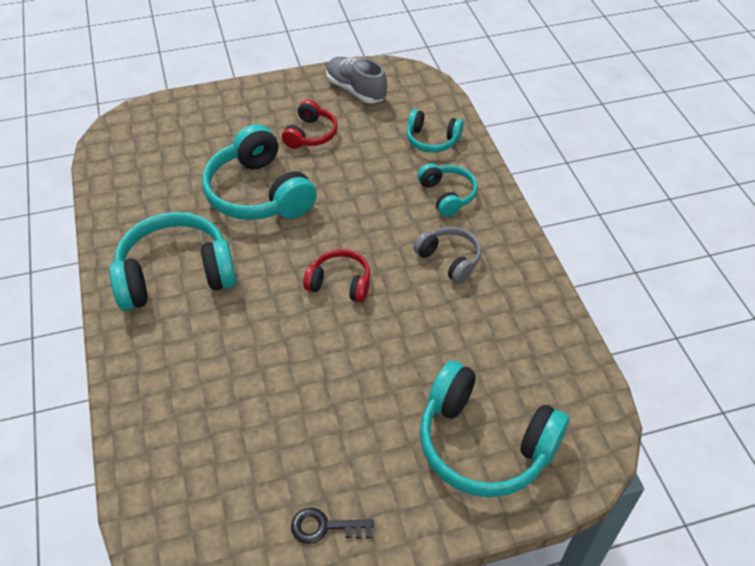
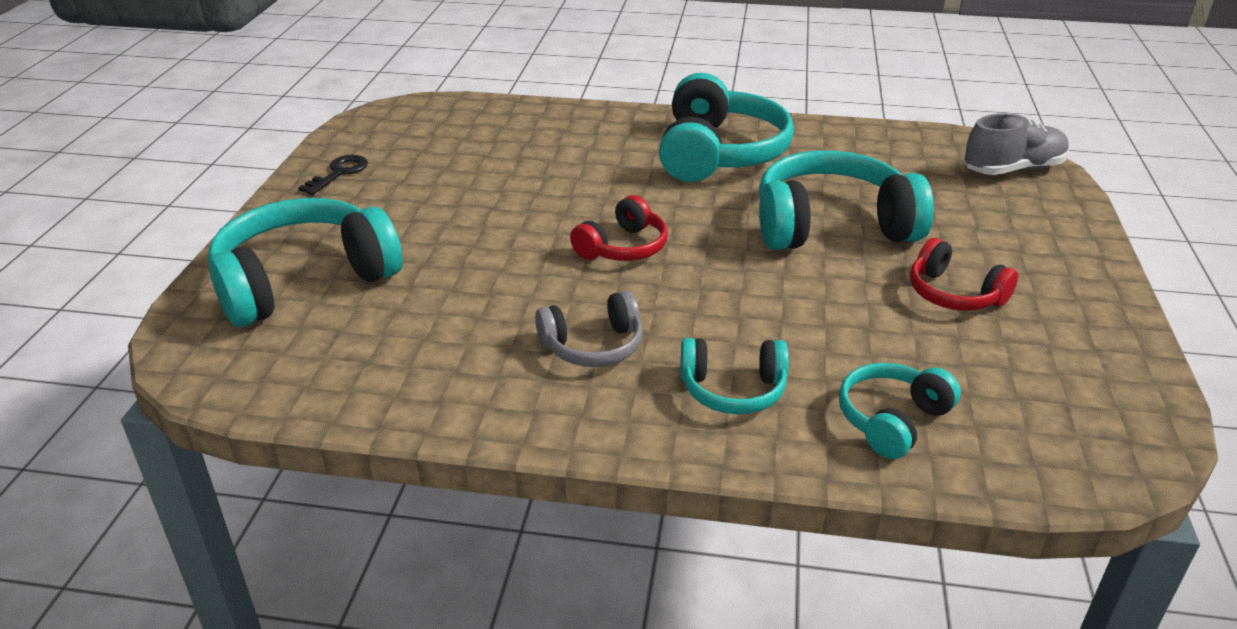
camera: 115 degrees right, 15 degrees down
grey shoe [326,57,387,103] -> grey shoe moved to [964,114,1069,175]

